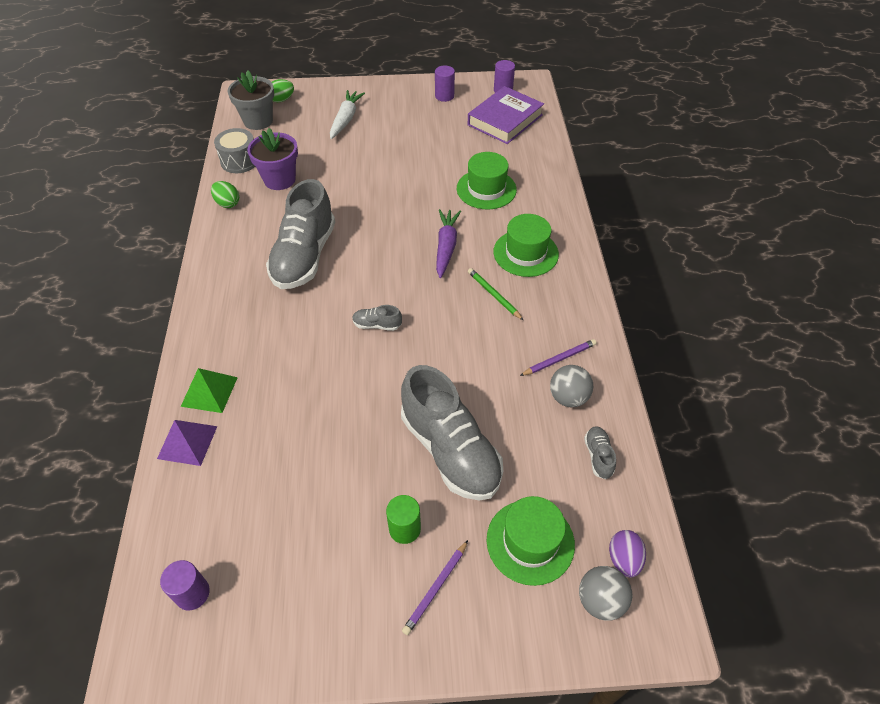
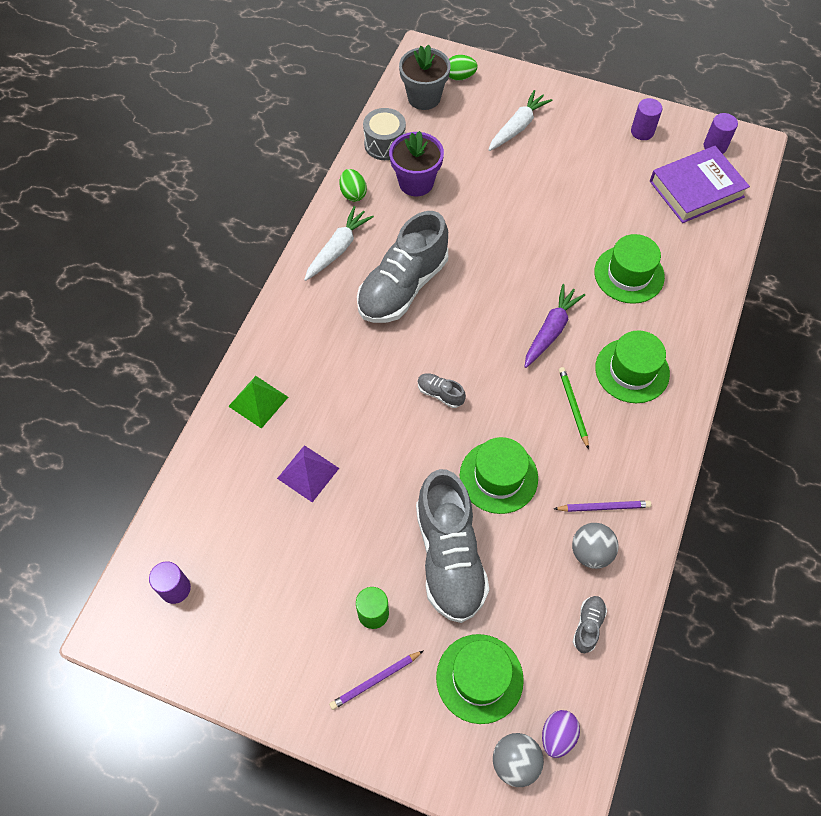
camera: 25 degrees right, 10 degrees up
purple pyramid [157,420,217,466] -> purple pyramid moved to [277,445,339,502]
none -> white carrot [304,206,374,281]
none -> green hat [460,437,538,514]

